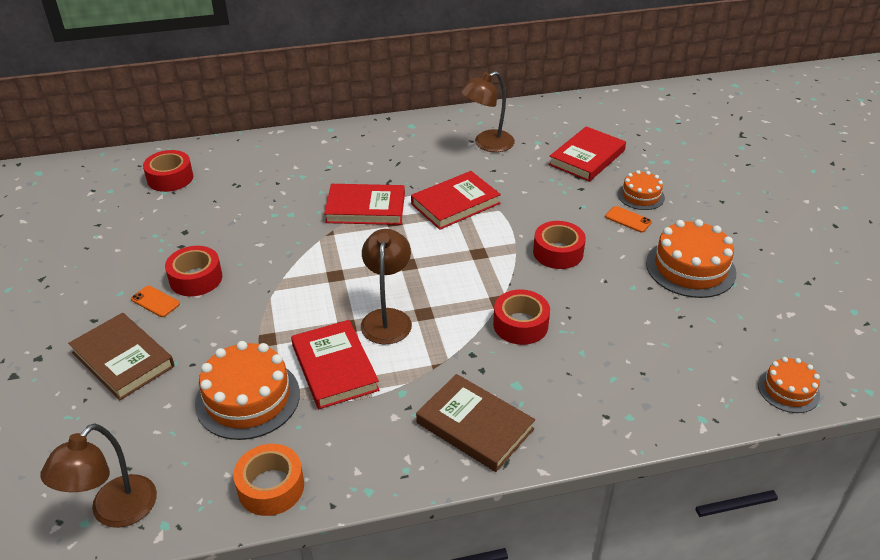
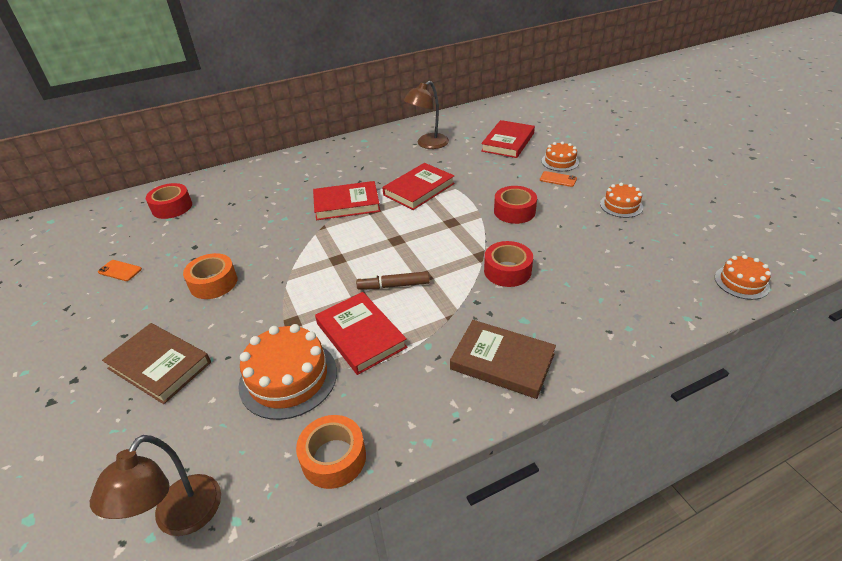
camera: 10 degrees left, 0 degrees up
orange phone [131,286,180,317] -> orange phone moved to [98,260,142,281]
red tape [165,246,222,296] -> orange tape [183,253,237,299]
brown lamp [361,229,412,345] -> brown marker [356,271,430,290]
orange cake [646,219,736,298] -> orange cake [600,183,643,218], size x0.58

